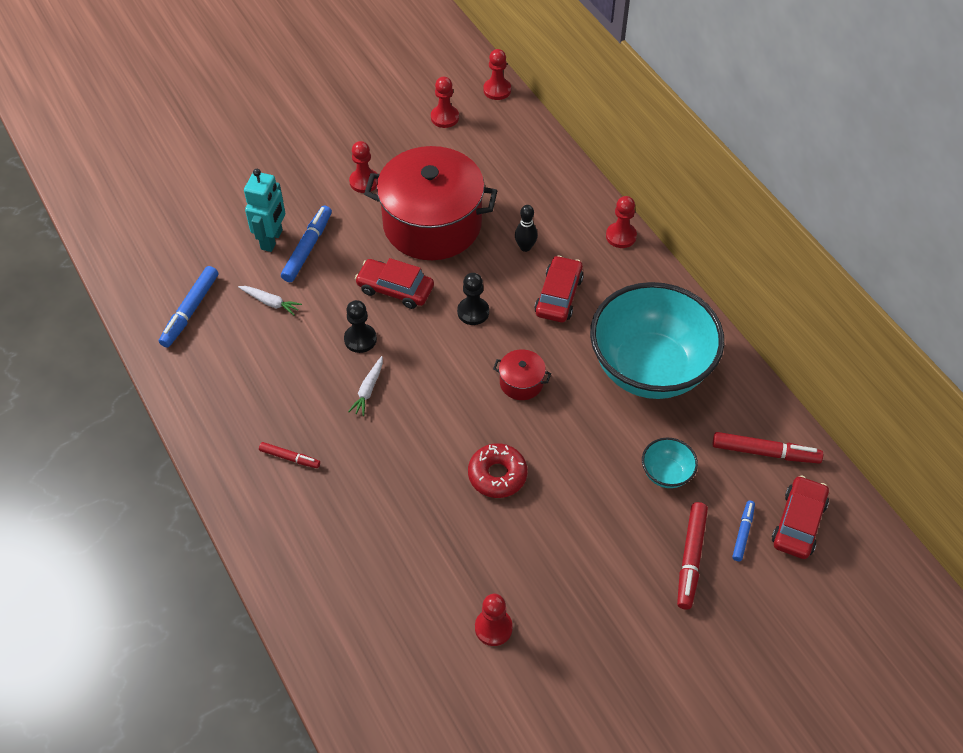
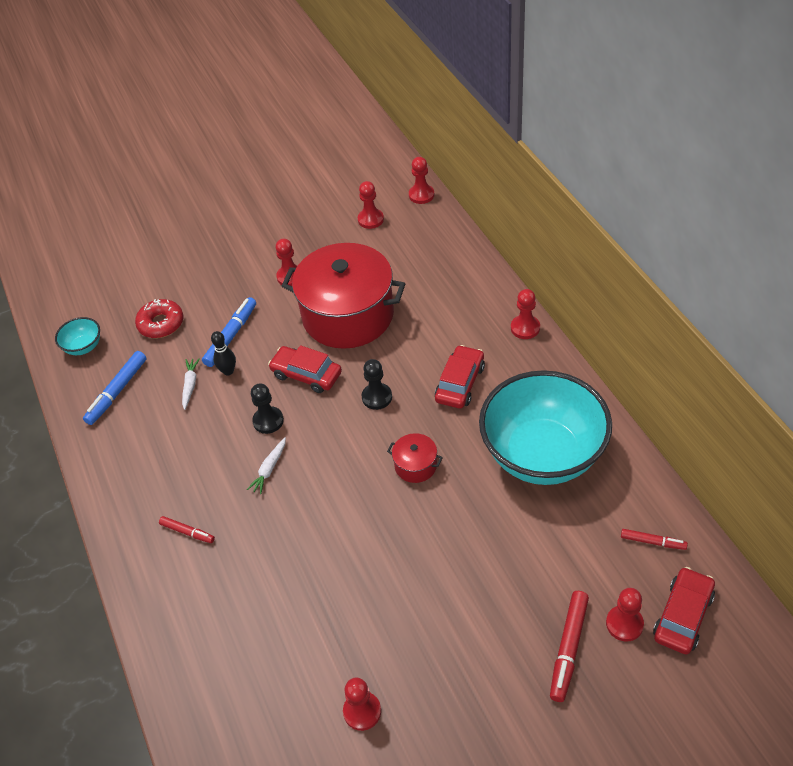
camera: 10 degrees right, 5 degrees down
white carrot [238,286,302,316] -> white carrot turned 120 degrees counterclockwise [182,358,200,410]
turquoise robot [244,169,285,252] -> none
red donut [468,443,527,498] -> red donut moved to [135,299,183,338]
black bowling pin [515,205,538,252] -> black bowling pin moved to [211,331,236,376]
turquoise bowl [642,438,698,488] -> turquoise bowl moved to [55,317,100,355]
red marker [712,432,823,464] -> red marker [621,529,688,550], size x0.60
blue marker [732,501,755,561] -> red pawn [606,588,644,642]

